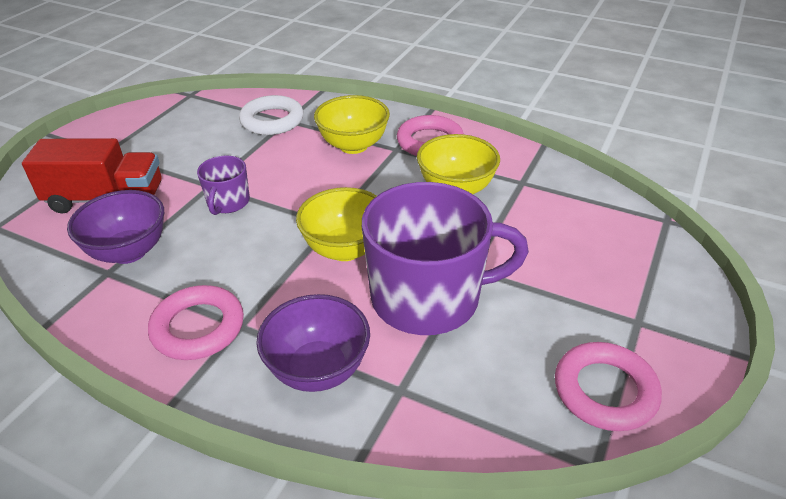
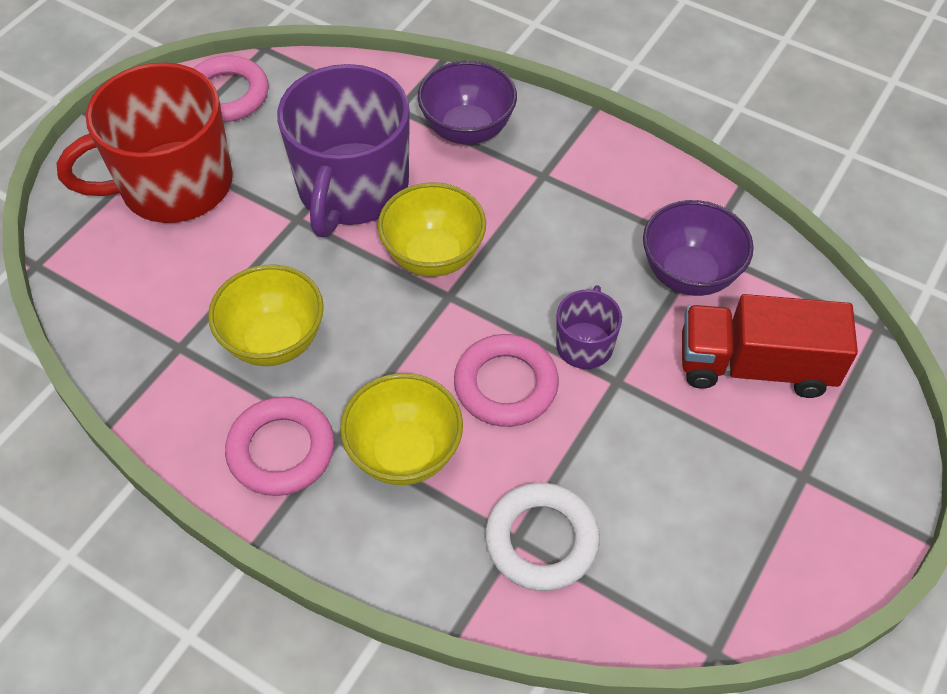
camera: 175 degrees left, 15 degrees up
pink ring [148,285,244,360] -> pink ring moved to [454,334,559,427]
purple mug [362,182,529,335] -> purple mug turned 75 degrees counterclockwise [277,64,410,237]
none -> red mug [56,63,233,223]

